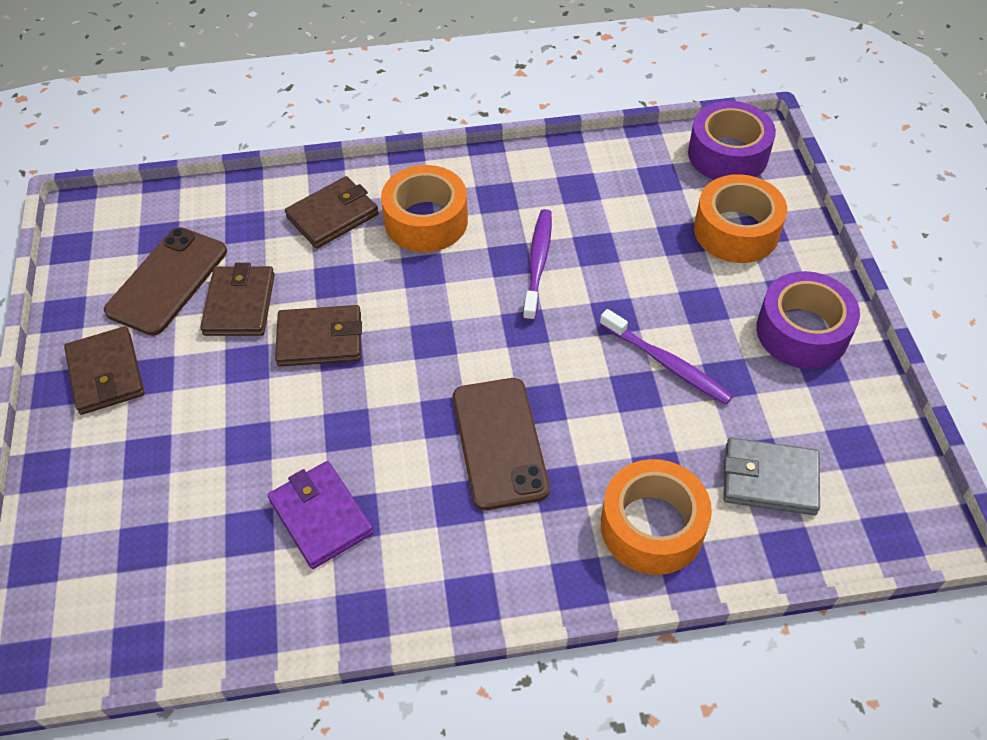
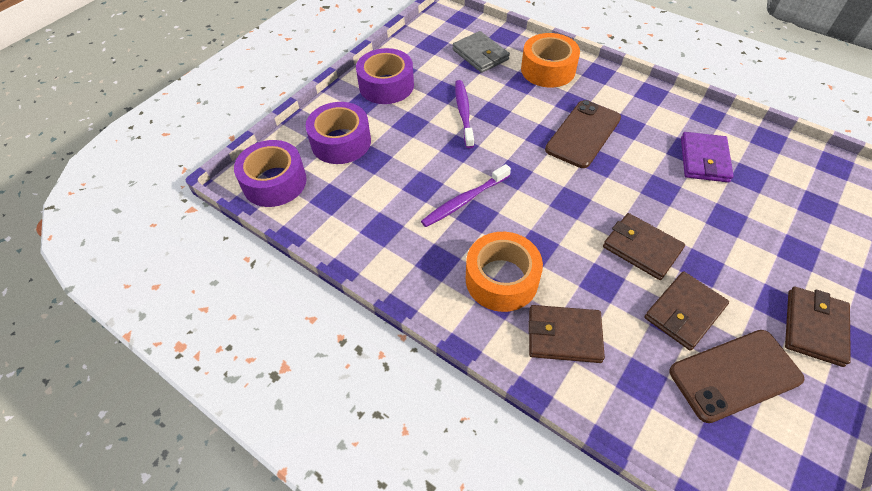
camera: 135 degrees left, 0 degrees up
orange tape [694,174,787,263] -> purple tape [306,102,371,164]

